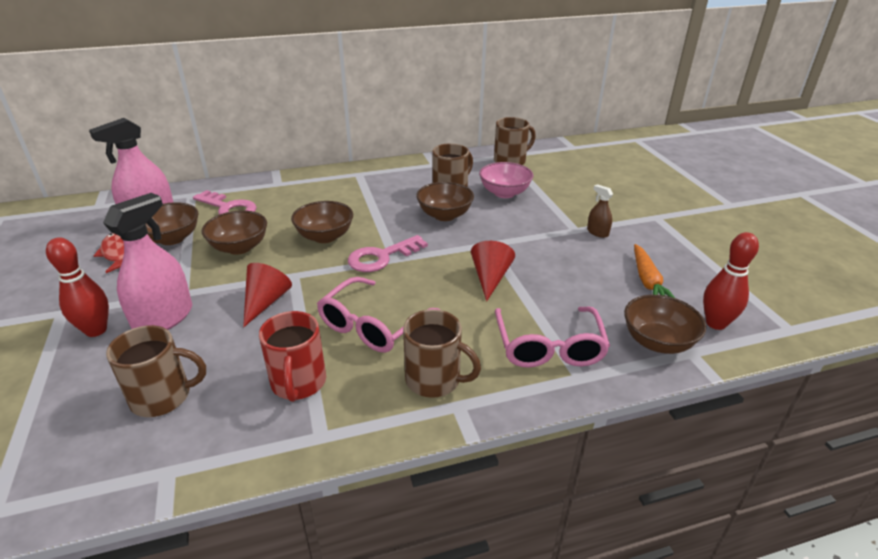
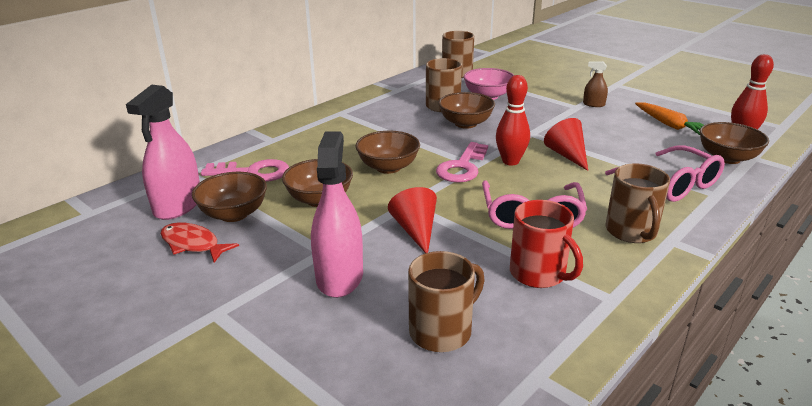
camera: 30 degrees left, 5 degrees down
red bowling pin [46,237,109,337] -> red bowling pin moved to [496,75,530,166]
brown mug [403,309,481,398] -> brown mug turned 90 degrees clockwise [606,164,670,243]

